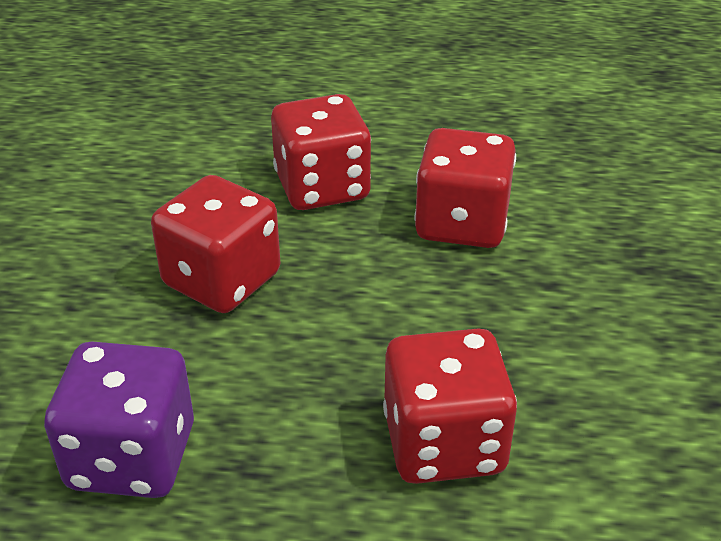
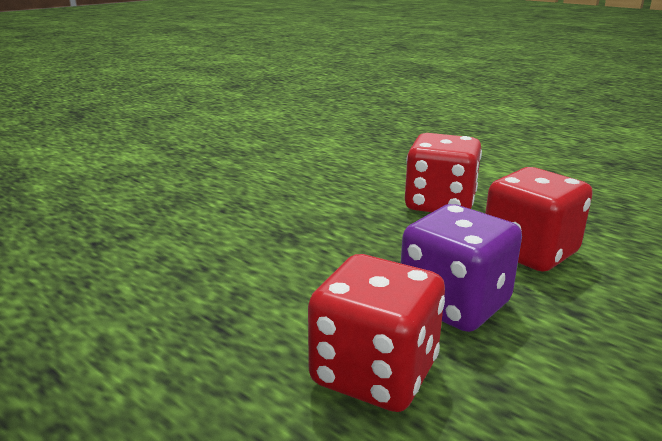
camera: 35 degrees right, 15 degrees down
purple dice [44,342,194,498] -> purple dice moved to [401,204,522,332]
red dice [151,175,280,313] -> none

